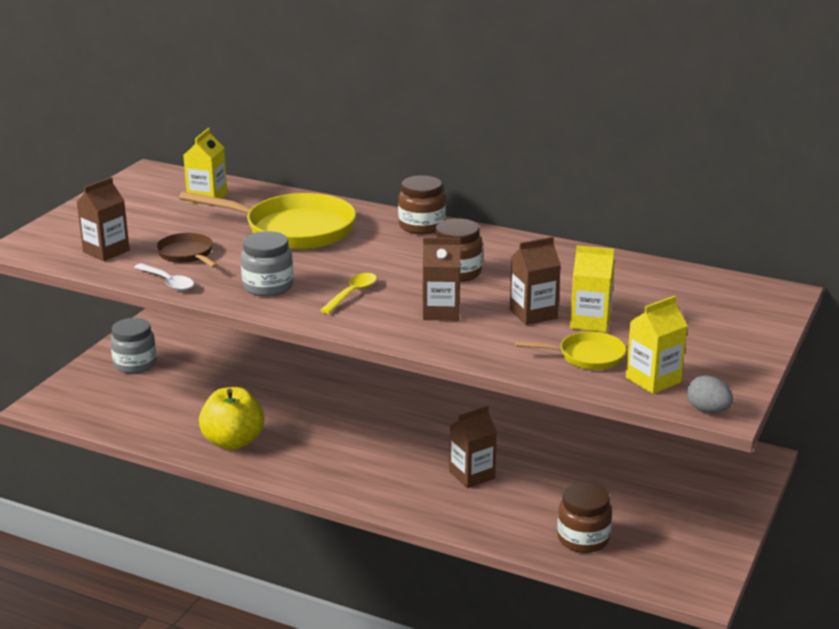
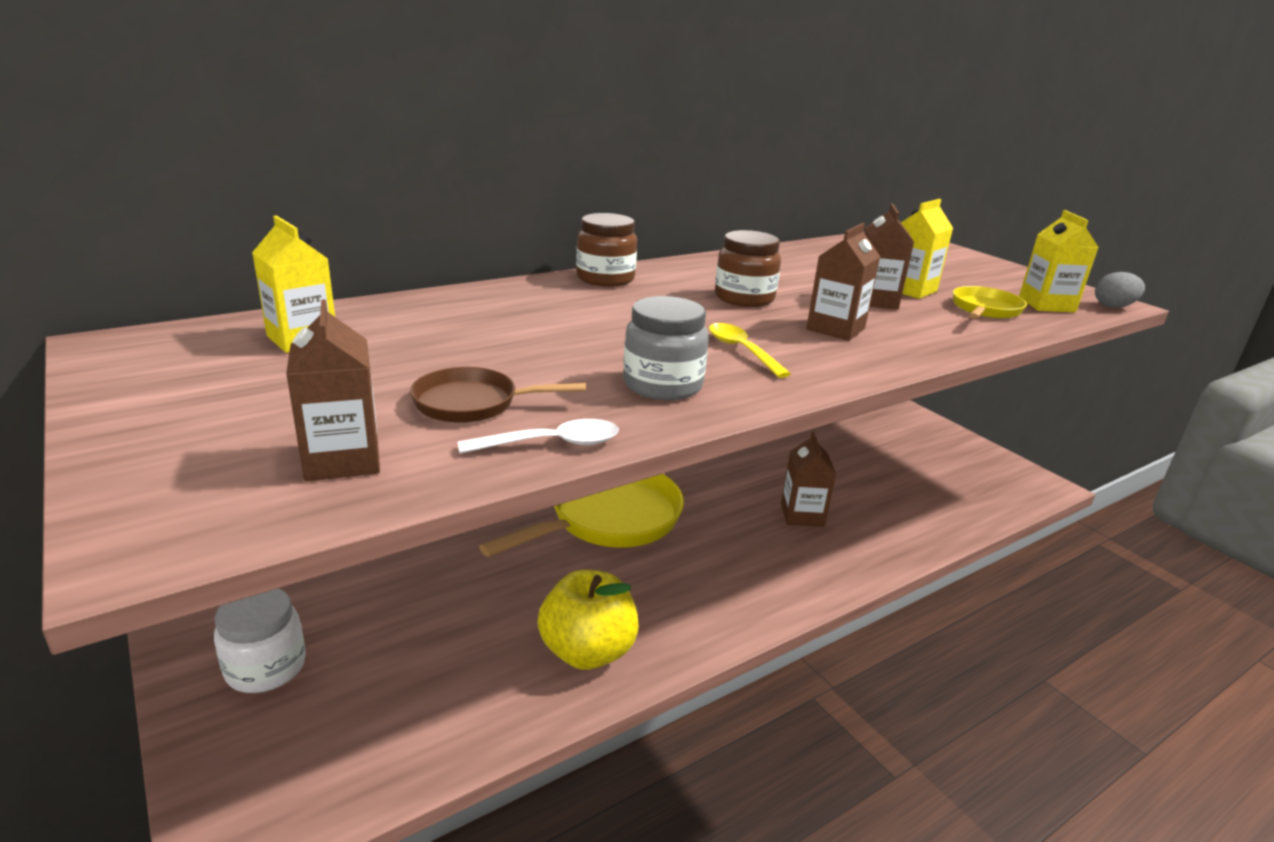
camera: 60 degrees left, 0 degrees up
grey jar [110,318,157,374] -> white jar [214,589,306,693]
yellow pan [179,191,356,249] -> yellow pan moved to [479,474,684,557]
brown jar [557,482,612,553] -> none

